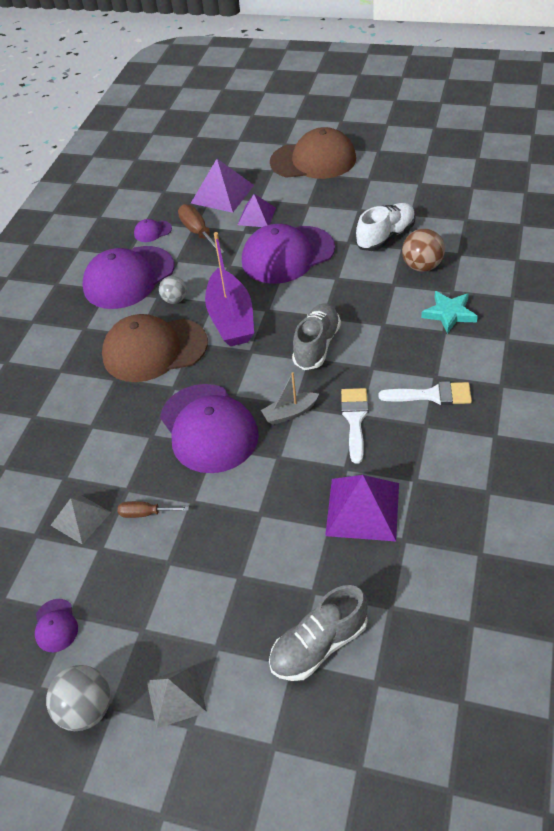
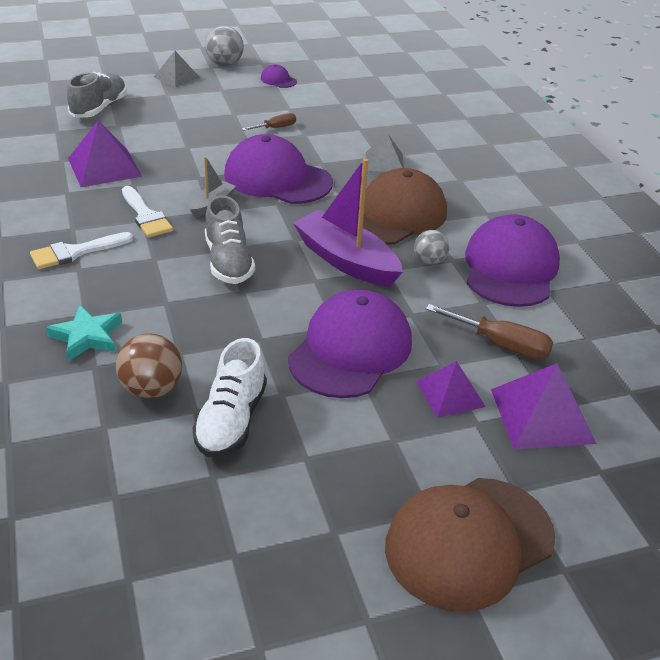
camera: 140 degrees right, 10 degrees down
grey pyramid [50,494,111,545] -> grey pyramid moved to [366,133,404,172]
purple cap [134,219,172,242] -> none

